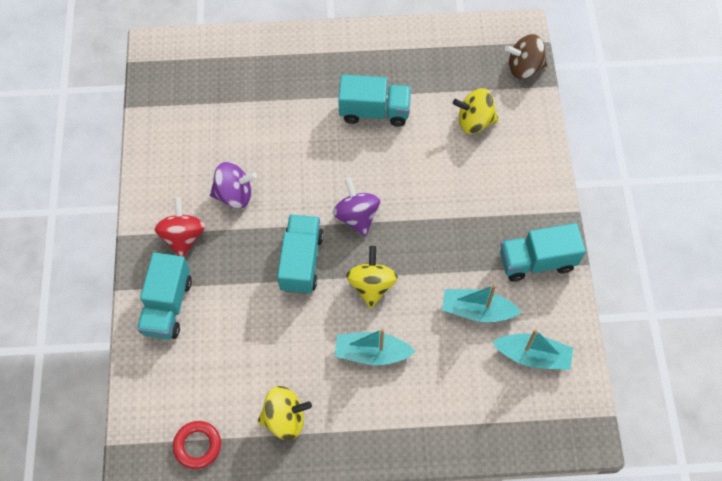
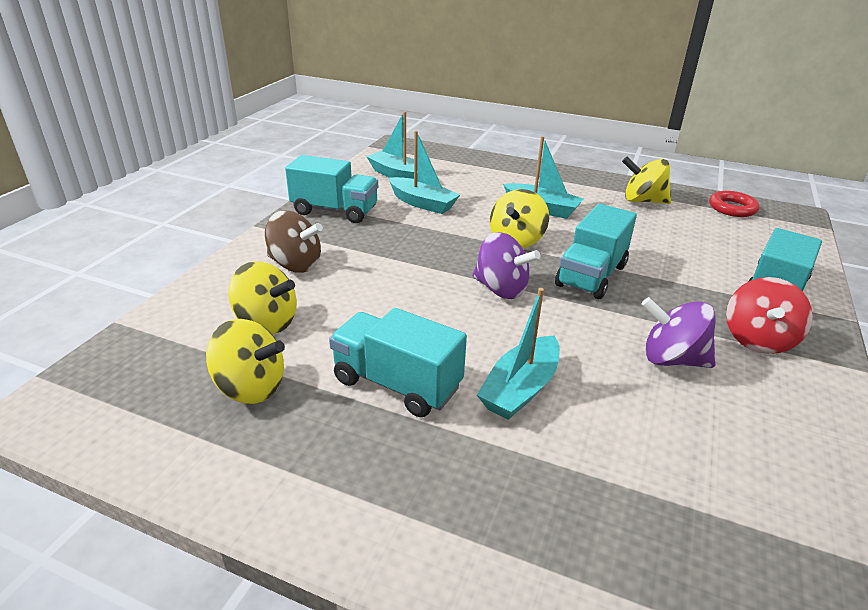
camera: 155 degrees left, 30 degrees down
purple spinning top [333,177,380,237] -> purple spinning top turned 60 degrees counterclockwise [472,232,540,299]
brown spinning top [505,34,548,79] -> brown spinning top moved to [265,210,323,273]
none -> yellow spinning top [206,319,285,404]
none -> turquoise boat [477,288,560,420]

